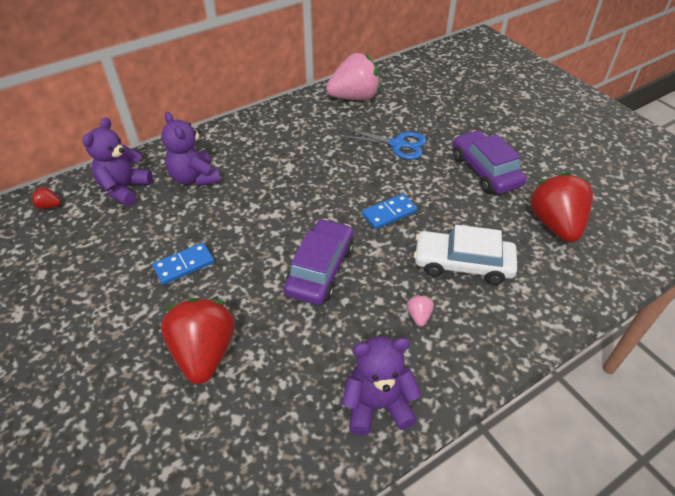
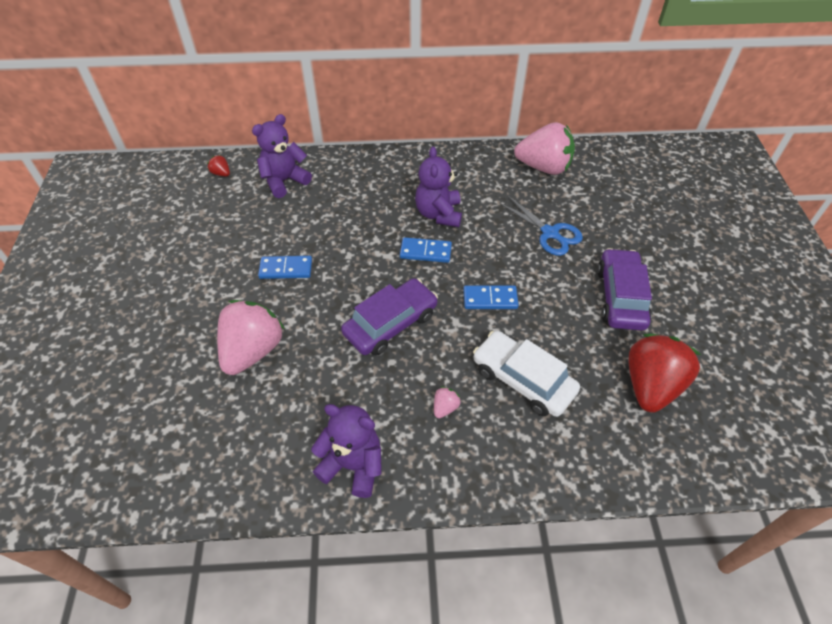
camera: 30 degrees right, 5 degrees up
purple teddy bear [161,112,221,187] -> purple teddy bear moved to [415,146,462,227]
red strawberry [161,298,235,384] -> pink strawberry [217,300,285,375]
none -> blue domino [400,237,452,263]

